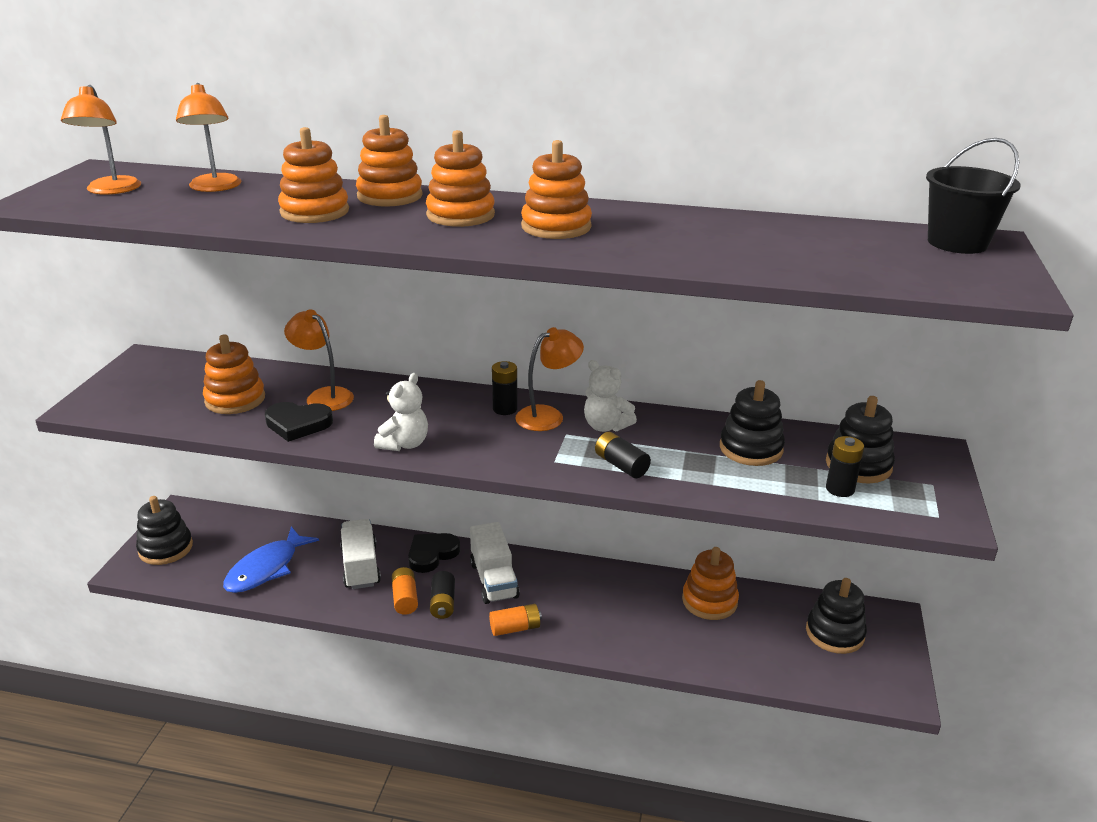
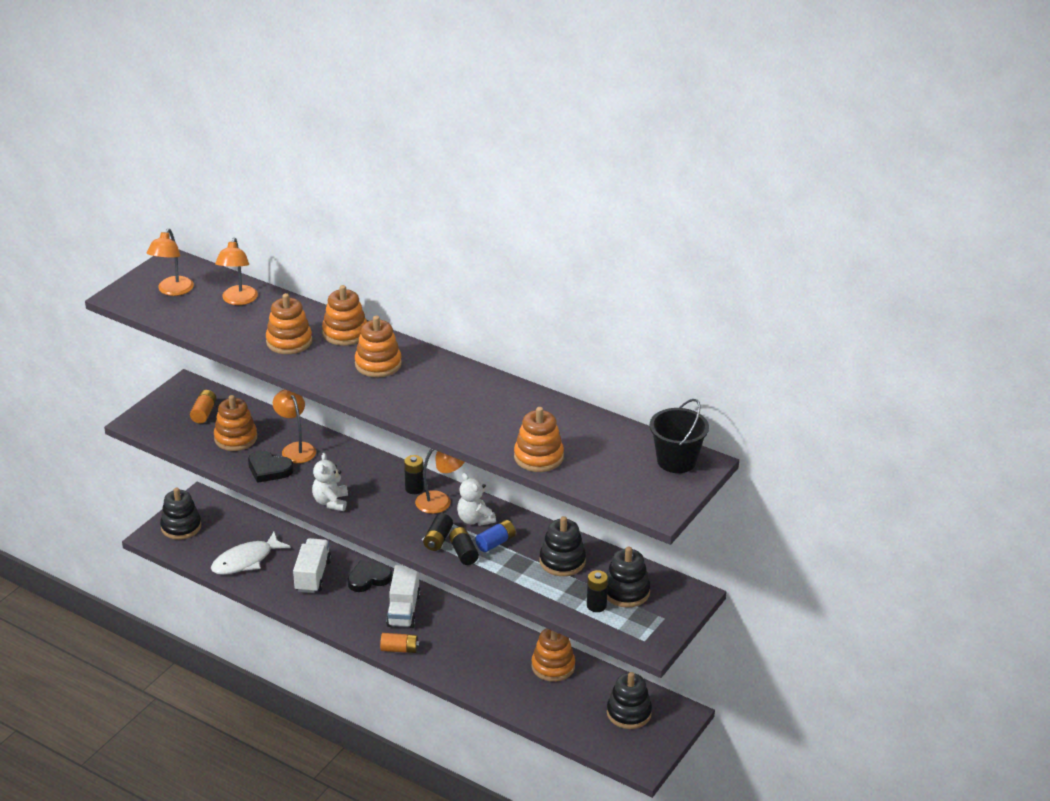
camera: 20 degrees right, 5 degrees up
blue fish [223,527,319,593] -> white fish [211,532,290,575]
white teddy bear [374,373,428,451] -> white teddy bear turned 135 degrees clockwise [312,453,348,511]
orange battery [391,567,418,615] -> orange battery moved to [190,390,216,423]
black battery [430,571,455,619] -> black battery moved to [423,513,453,551]
orange stacking toy [521,140,592,239] -> orange stacking toy moved to [514,407,564,472]
none -> blue battery [475,520,516,552]

